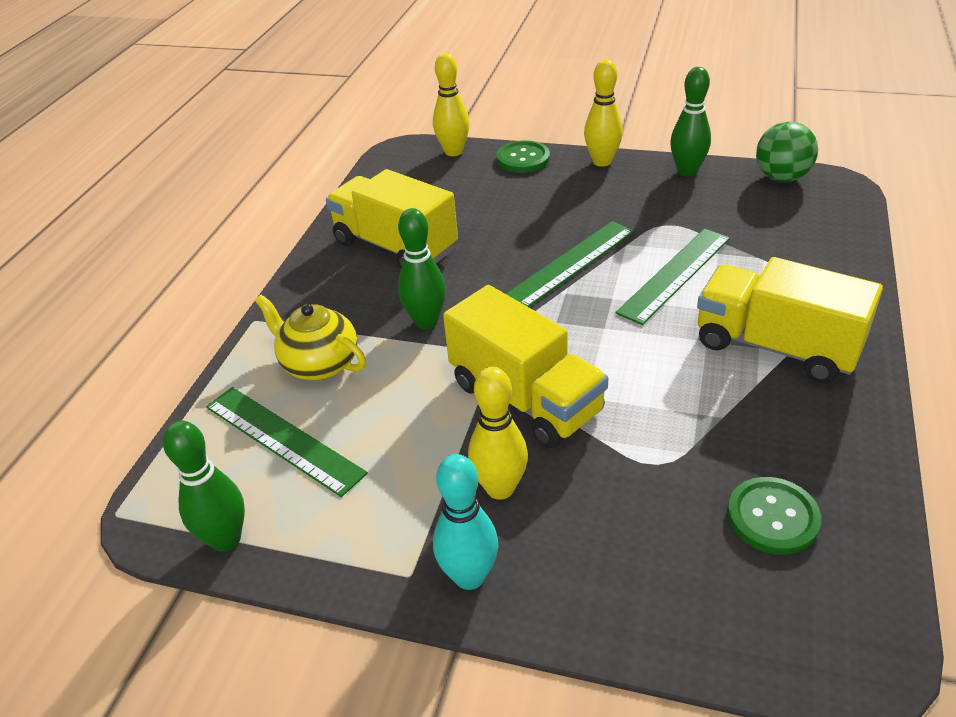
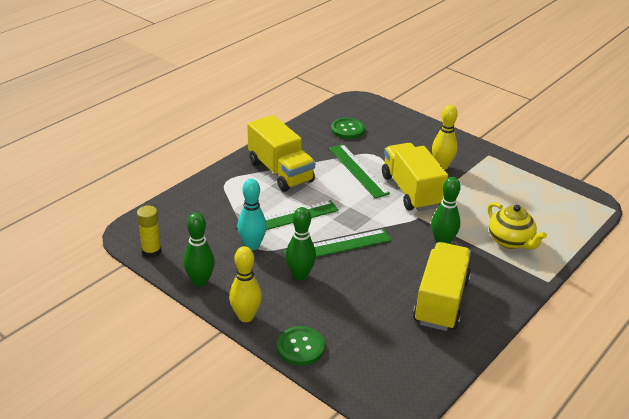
camera: 160 degrees left, 5 degrees down
green bowling pin [163,421,245,552] -> green bowling pin moved to [286,207,316,280]
green ruler [206,387,368,497] -> green ruler moved to [329,144,390,198]
yellow truck [326,169,458,268] -> yellow truck turned 135 degrees counterclockwise [413,242,471,331]
yellow bowling pin [433,53,470,156] -> none
turquoise bowling pin [433,454,498,590] -> turquoise bowling pin moved to [237,179,267,250]
green ball [756,122,818,182] -> yellow glue stick [137,205,161,258]

